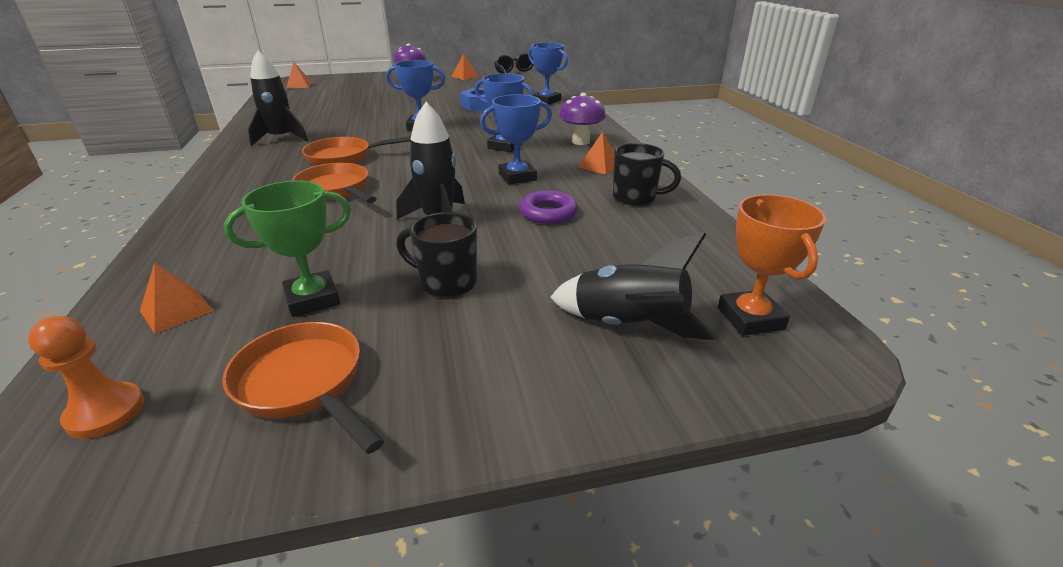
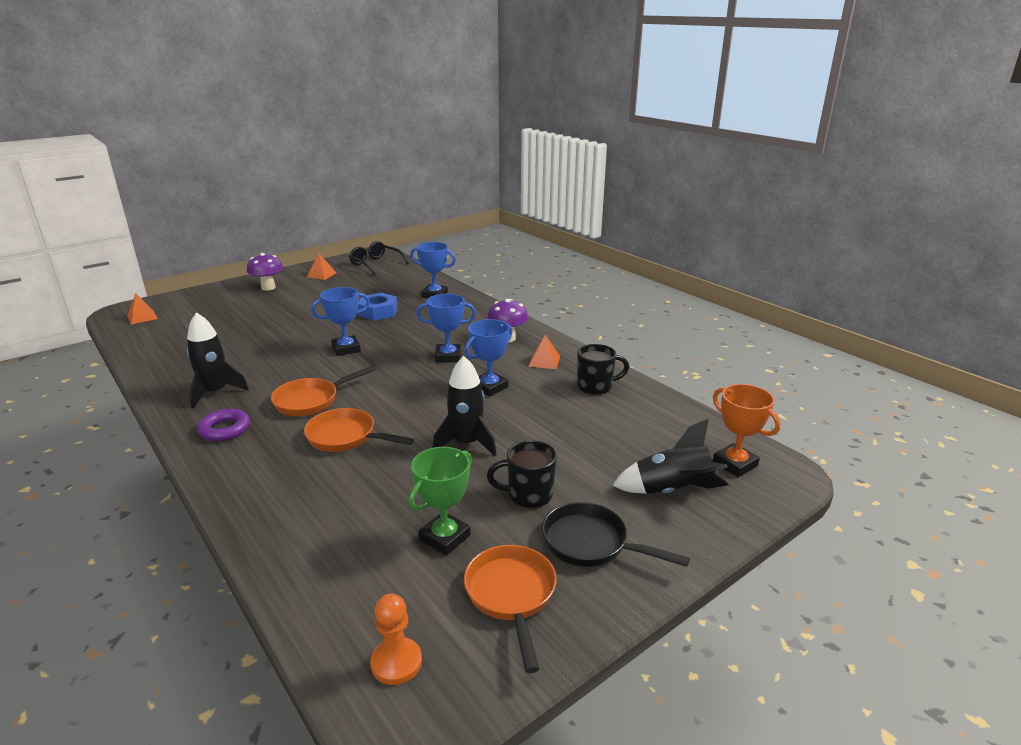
camera: 25 degrees left, 5 degrees down
orange pyramid [140,262,214,334] -> none
orange pan [222,322,384,454] -> orange pan turned 60 degrees clockwise [464,545,557,673]
purple ring [519,190,578,224] -> purple ring moved to [197,409,250,441]
none -> black pan [542,502,690,567]

